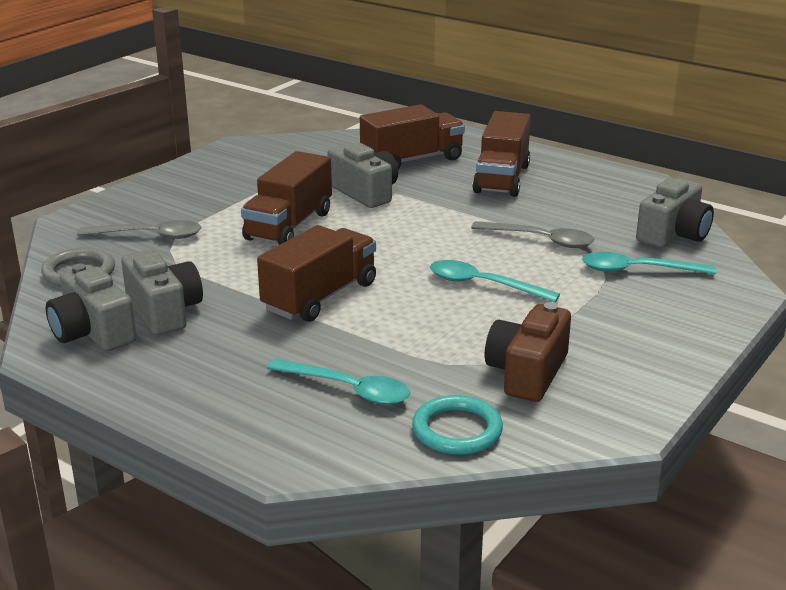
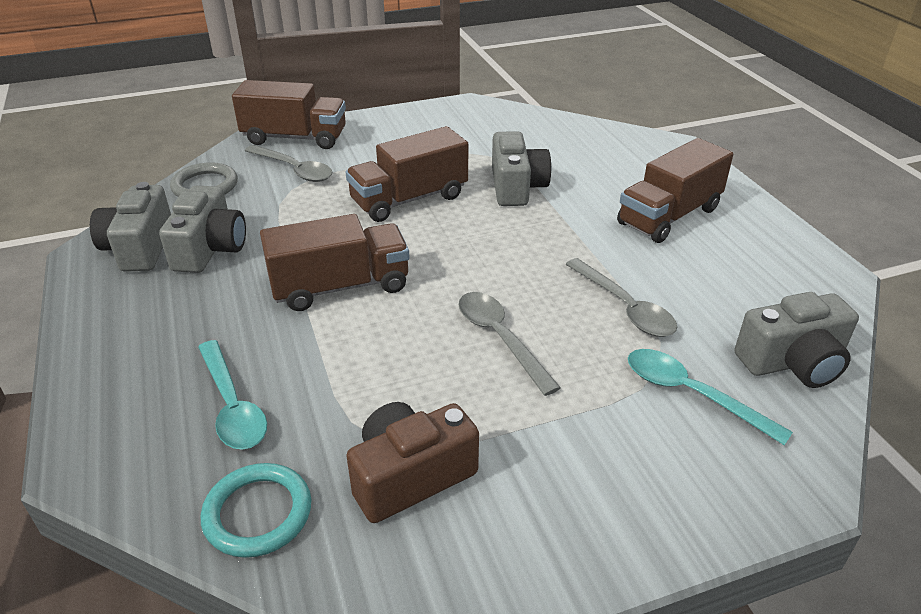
camera: 35 degrees right, 10 degrees up
brown truck [360,104,465,170] -> brown truck moved to [232,80,346,149]
turquoise spoon [430,260,560,302] -> grey spoon [459,292,561,396]

